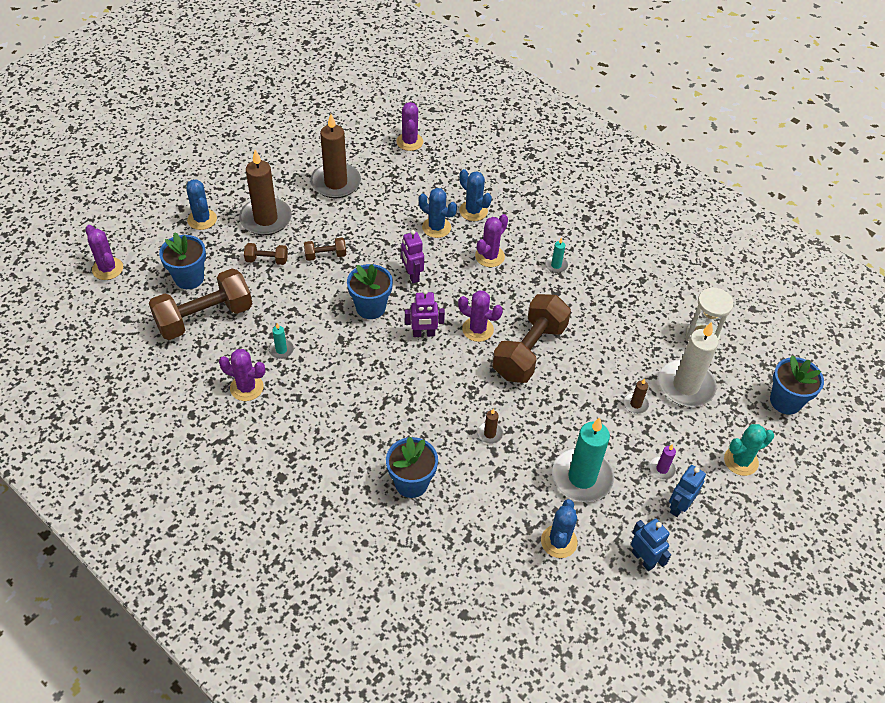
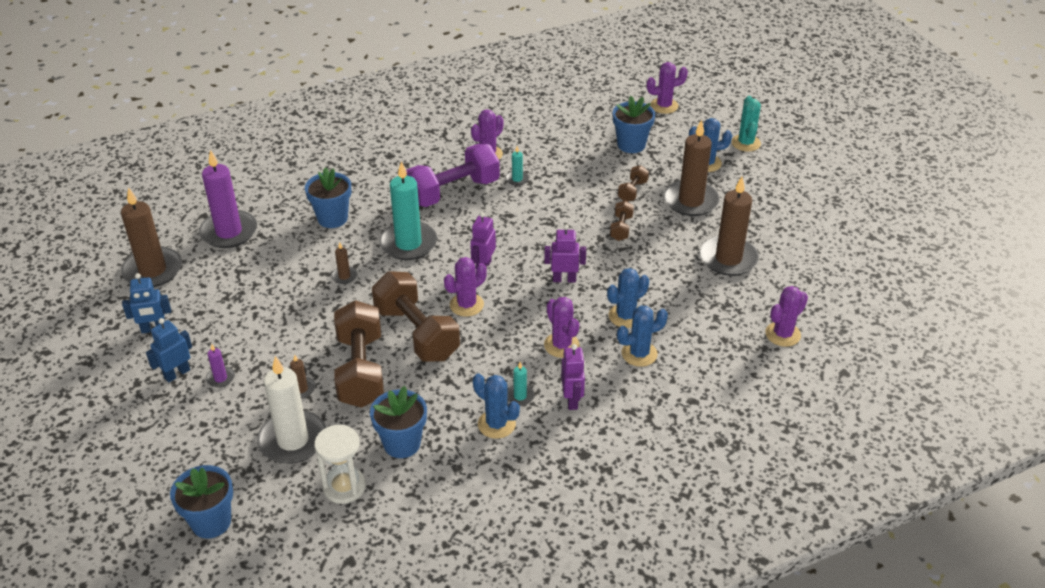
camera: 115 degrees right, 10 degrees down
brown dumbbell [149,268,252,340] -> brown dumbbell moved to [334,300,384,408]
blue flower pot [347,264,393,319] -> blue flower pot moved to [370,386,427,458]
purple cactus [396,102,423,151] -> purple cactus turned 60 degrees counterclockwise [765,286,808,347]
blue cactus [541,499,578,558] -> blue cactus moved to [473,373,520,439]
turquoise candle [552,417,614,502] -> turquoise candle moved to [379,161,437,260]
blue robot [669,465,706,517] -> blue robot turned 105 degrees counterclockwise [146,318,192,382]
turquoise cactus [724,424,774,476] -> turquoise cactus moved to [732,96,761,152]
none -> brown candle [121,187,182,287]
none -> purple candle [199,150,257,248]
none -> purple dumbbell [406,144,500,207]
none -> purple robot [561,344,585,410]

